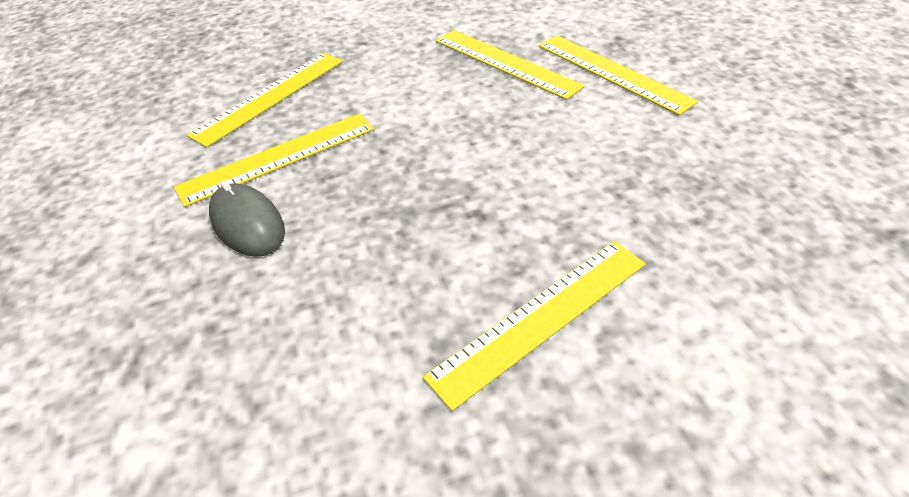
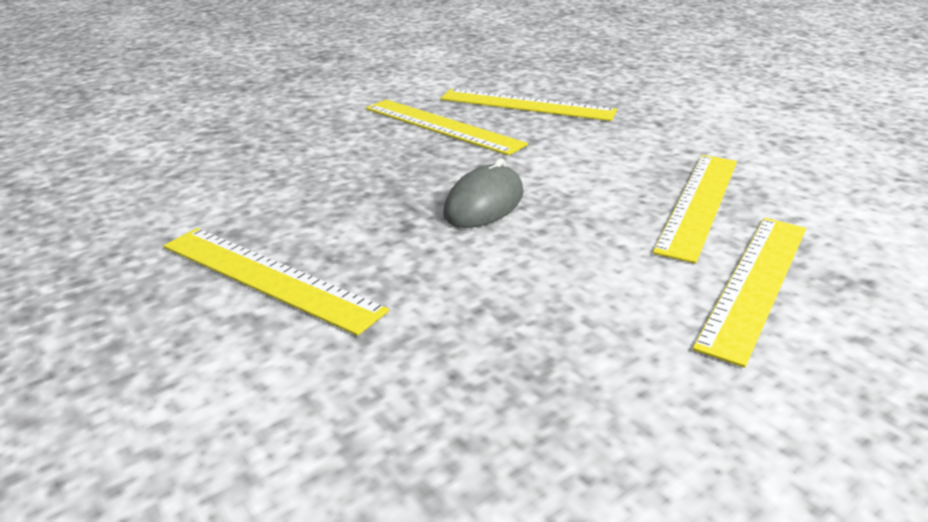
camera: 70 degrees right, 15 degrees down
grey mouse [209,181,285,257] -> grey mouse moved to [443,158,523,228]

